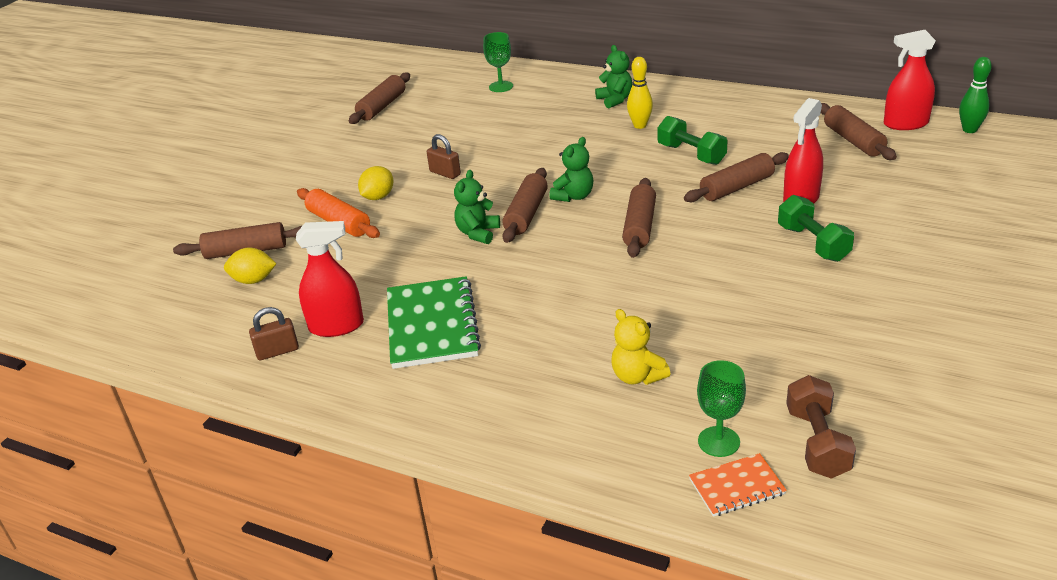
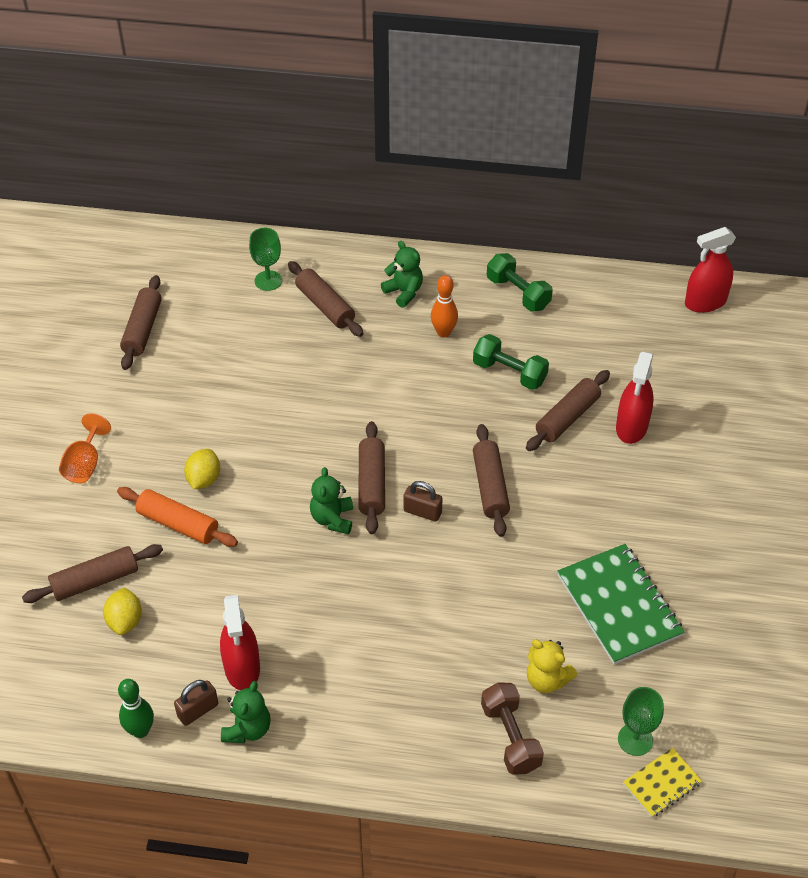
camera: 20 degrees left, 15 degrees up
yellow lemon [224,248,276,284] -> yellow lemon turned 75 degrees counterclockwise [103,587,142,635]
red spray bottle [296,221,364,337] -> red spray bottle turned 105 degrees clockwise [220,594,260,690]
green notebook [387,276,481,369] -> green notebook moved to [557,544,684,664]
brown padlock [427,134,461,179] -> brown padlock moved to [404,481,443,522]
green teddy bear [549,137,593,202] -> green teddy bear moved to [221,681,271,743]
yellow bowling pin [627,57,653,129] -> orange bowling pin [431,275,458,337]
orange notebook [689,453,787,517] -> yellow notebook [623,748,702,818]
green dumbbell [778,195,854,262] -> green dumbbell moved to [487,253,553,311]
brown dumbbell [786,375,856,479] -> brown dumbbell moved to [481,683,544,775]
brown rolling pin [821,103,897,160] -> brown rolling pin moved to [288,261,363,337]
green bowling pin [959,57,992,133] -> green bowling pin moved to [118,679,154,738]
none -> orange goblet [59,413,111,483]

